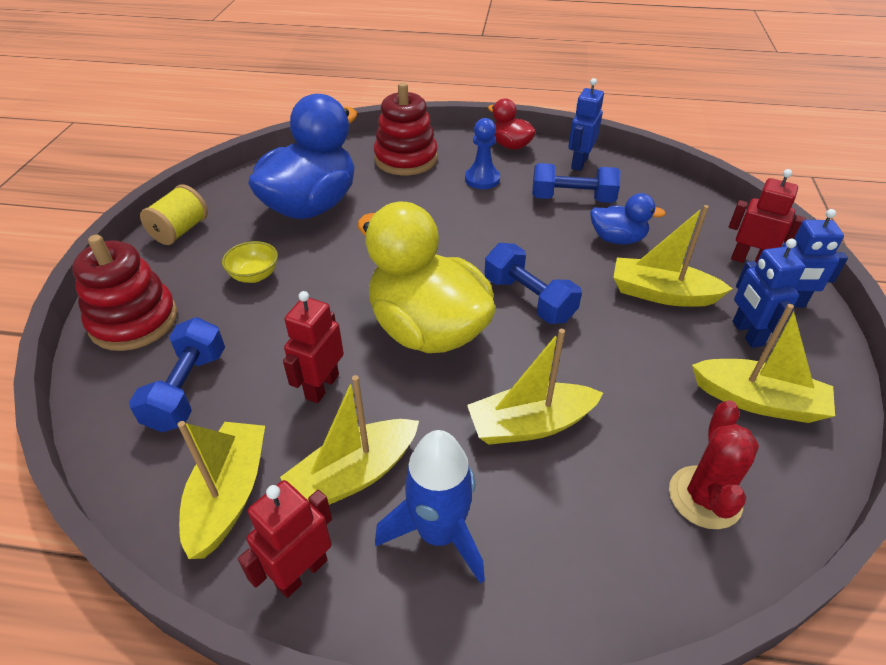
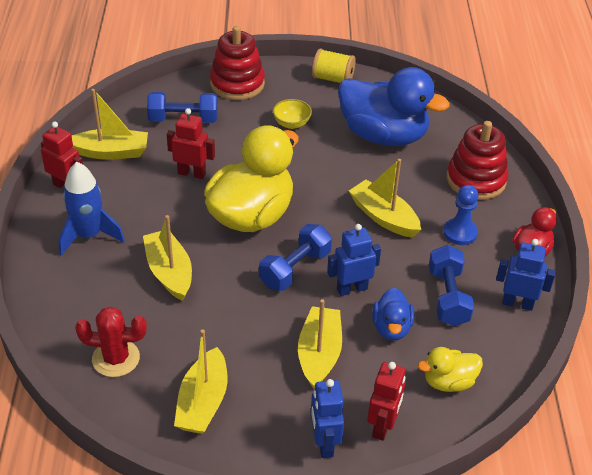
camera: 80 degrees right, 0 degrees up
yellow boat [280,375,419,505] -> yellow boat moved to [349,159,421,238]
blue robot [733,239,806,348] -> blue robot moved to [327,224,381,296]
none -> yellow duck [418,347,483,392]

